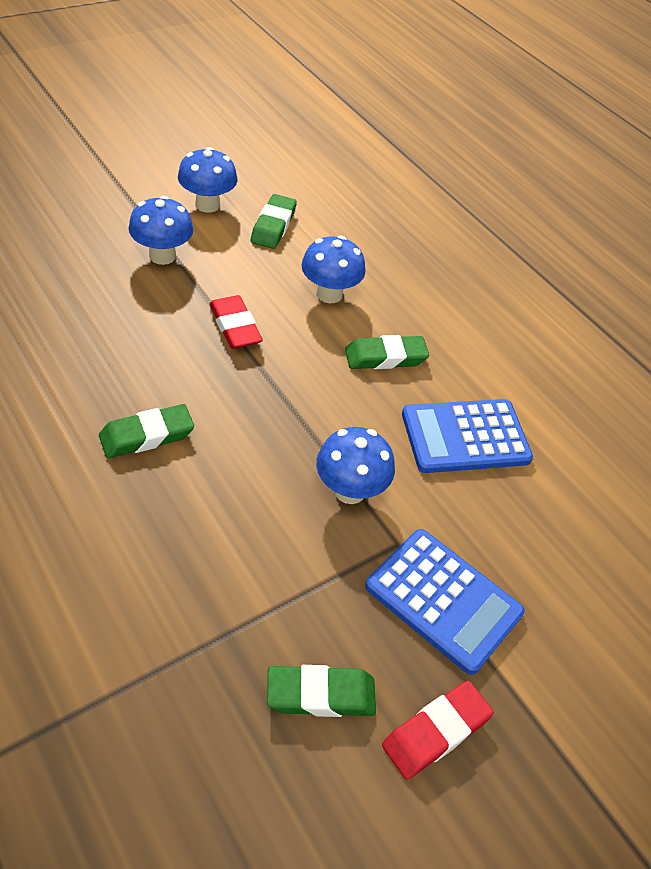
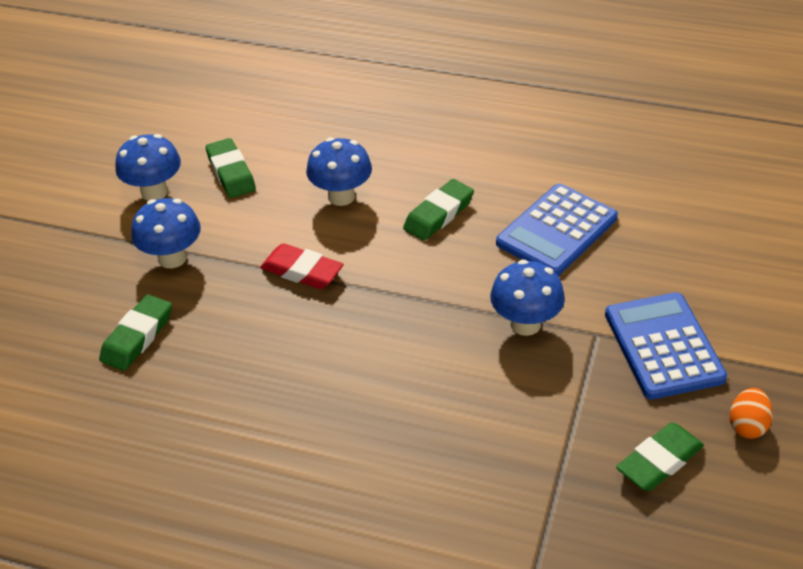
camera: 30 degrees left, 5 degrees down
green eraser [99,404,194,458] -> green eraser moved to [99,295,172,371]
blue calculator [365,529,525,675] -> blue calculator turned 105 degrees counterclockwise [605,292,727,399]
red eraser [382,681,494,780] -> orange egg [730,388,773,439]

